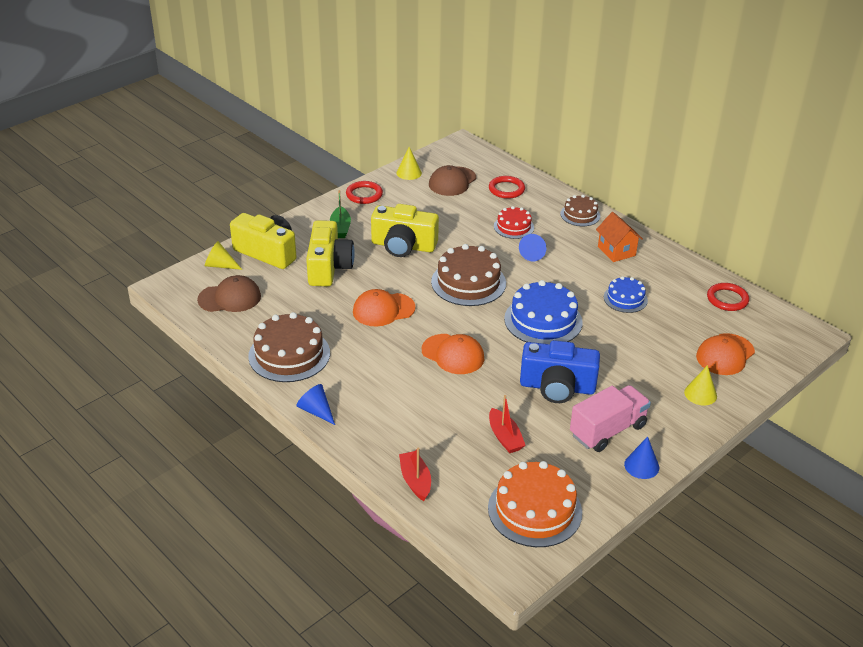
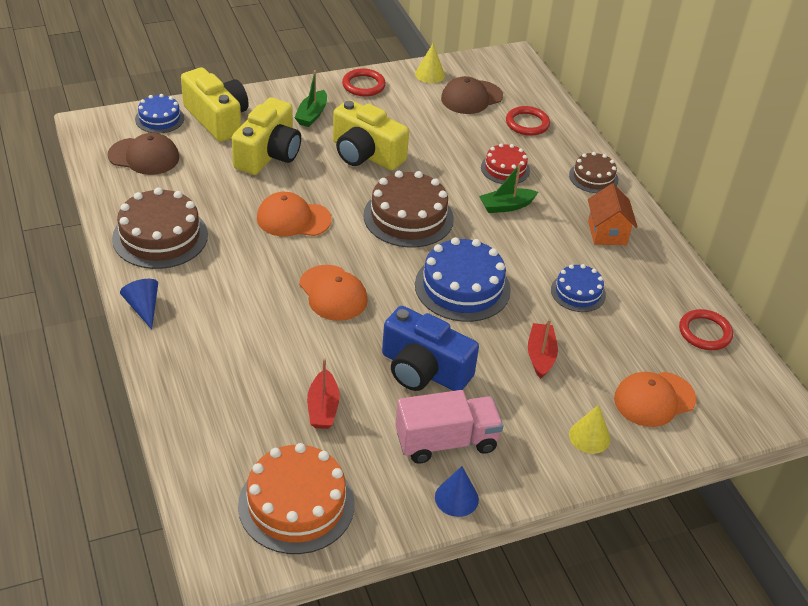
camera: 20 degrees right, 5 degrees up
yellow cone [205,241,242,270] -> blue cake [135,94,184,134]
red boat [399,447,431,501] -> red boat moved to [528,319,558,379]
blue cone [519,234,546,261] -> green boat [479,163,538,213]

